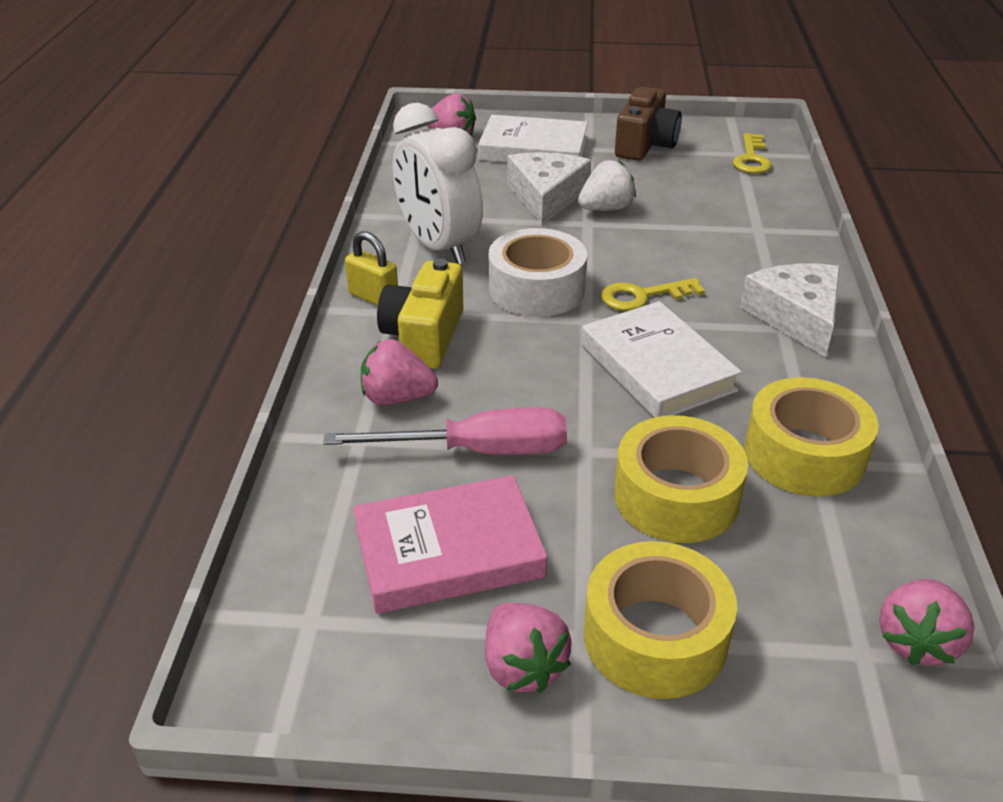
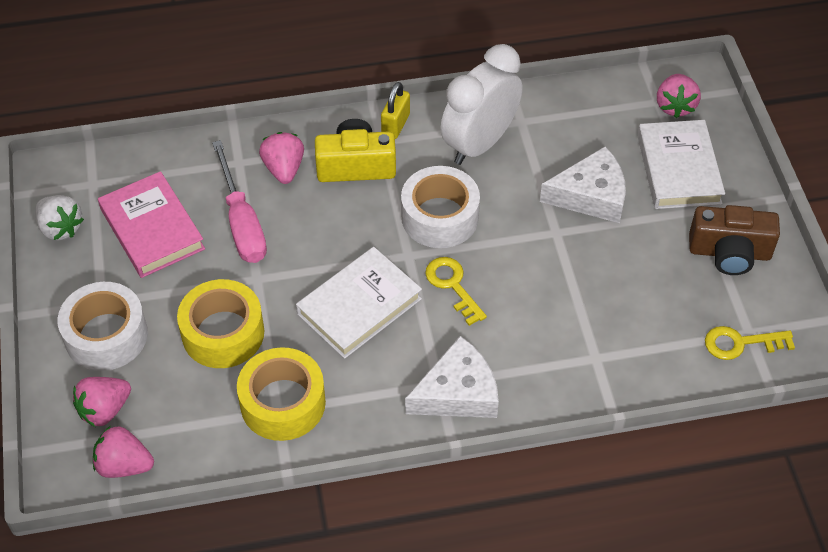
camera: 75 degrees right, 15 degrees up
pink strawberry [485,603,571,693] -> pink strawberry moved to [73,377,131,427]
white strawberry [578,160,636,211] -> white strawberry moved to [36,195,84,240]
yellow tape [584,541,737,699] -> white tape [58,282,148,371]

